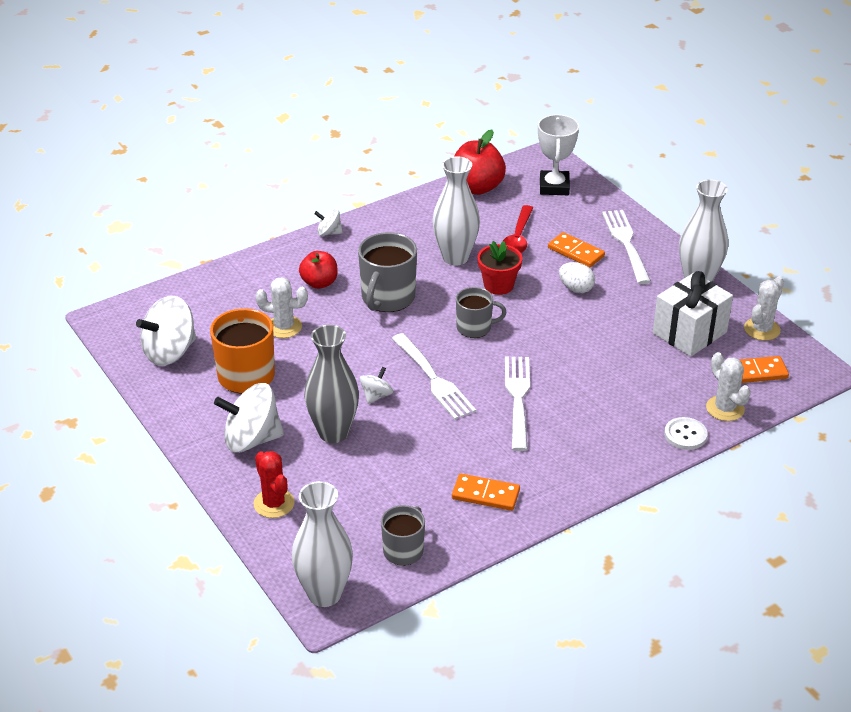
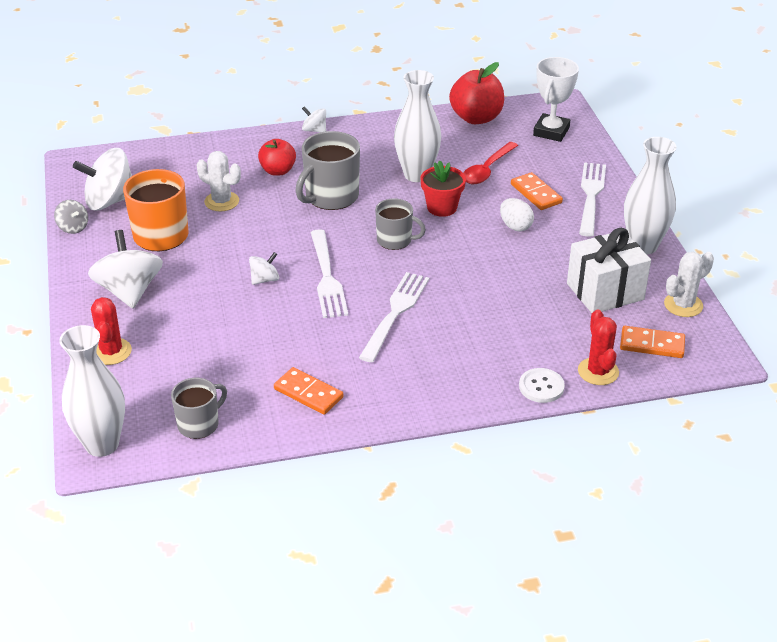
camera: 20 degrees right, 0 degrees up
white spinning top [214,383,284,453] -> white spinning top turned 60 degrees clockwise [88,230,163,308]
grey vase [304,325,359,443] -> none
white cactus [706,352,751,421] -> red cactus [578,309,619,385]
none -> grey spinning top [54,200,88,234]

